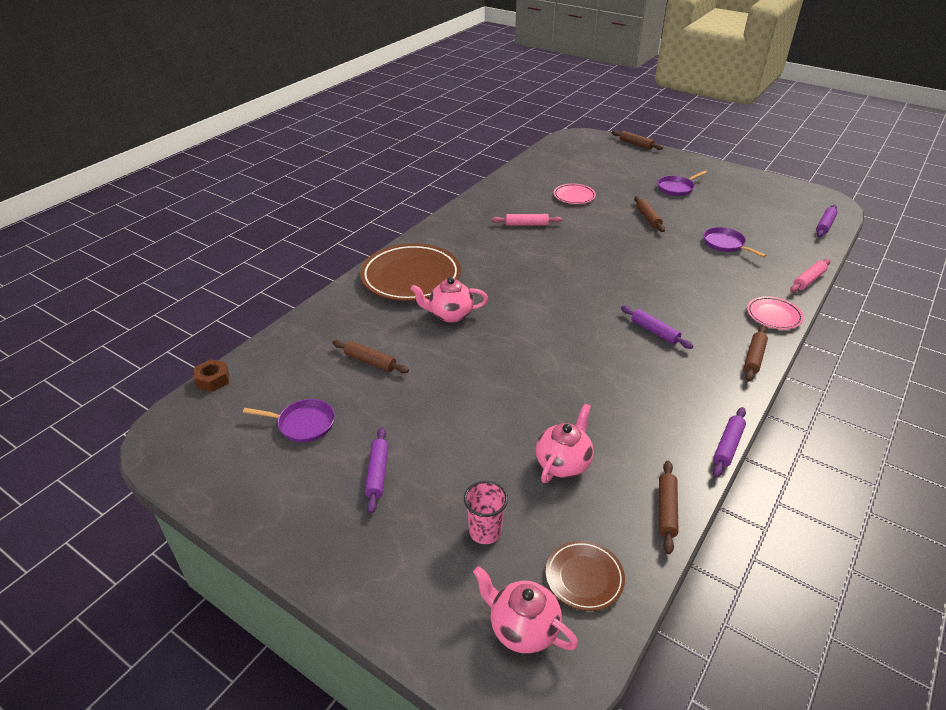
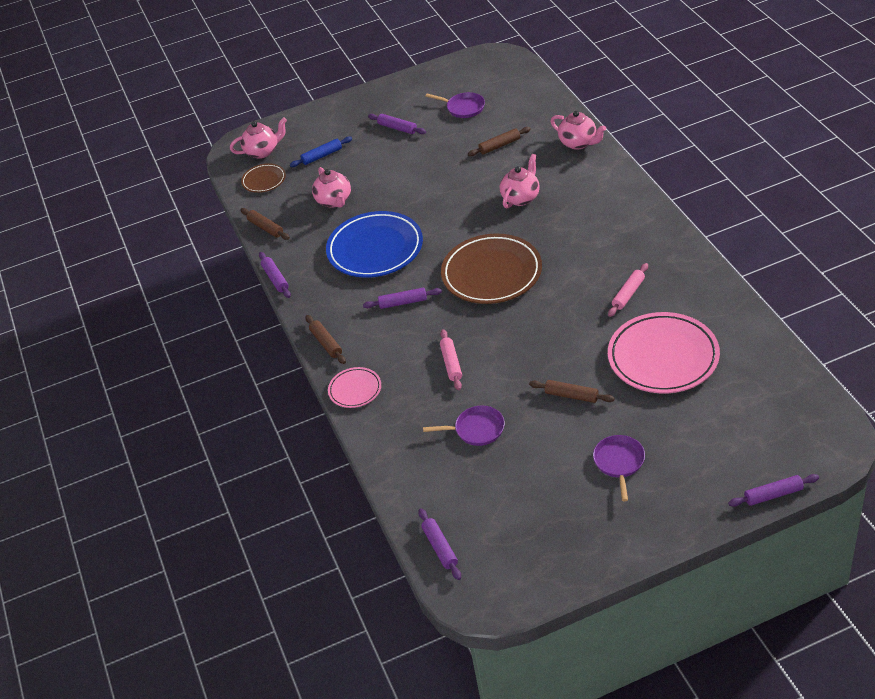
camera: 130 degrees right, 5 degrees up
brown nut [194,359,229,392] -> none
purple pan [243,399,335,442] -> purple pan turned 105 degrees counterclockwise [425,92,485,118]
brown plate [360,243,461,301] -> brown plate moved to [441,234,542,304]
pink cup [464,481,508,544] -> blue rolling pin [290,136,352,167]
pink plate [554,184,596,204] -> pink plate [608,312,720,393], size x2.01
brown rolling pin [612,131,663,150] -> purple rolling pin [728,474,819,507]
pink rolling pin [790,259,831,293] -> pink rolling pin moved to [440,329,462,390]
none -> blue plate [326,211,423,278]
none -> pink teapot [550,111,606,150]

